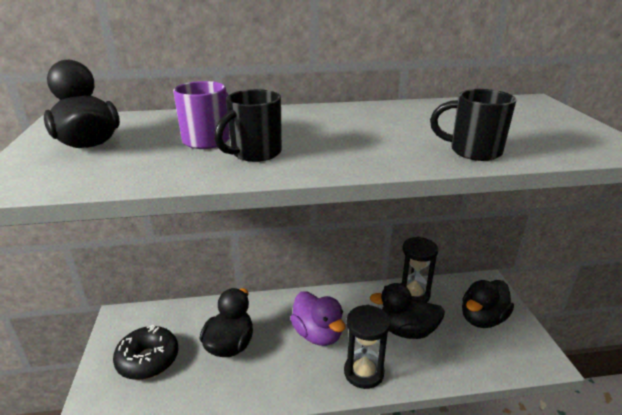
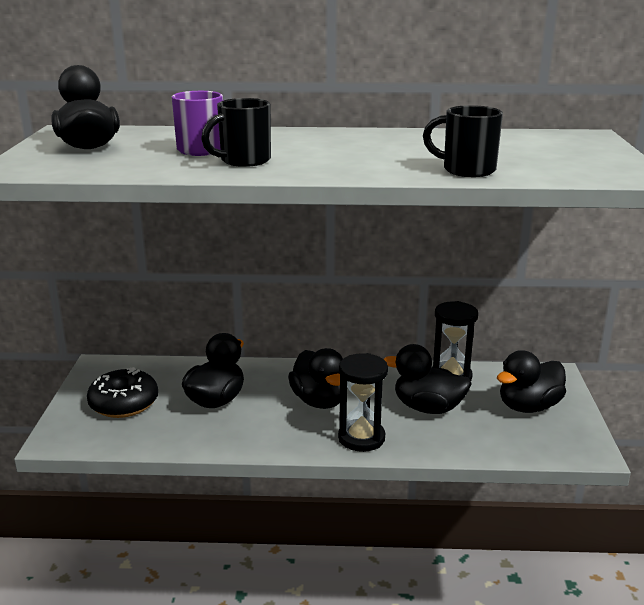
camera: 10 degrees right, 5 degrees down
purple duck [290,291,346,346] -> black duck [288,348,343,409]

